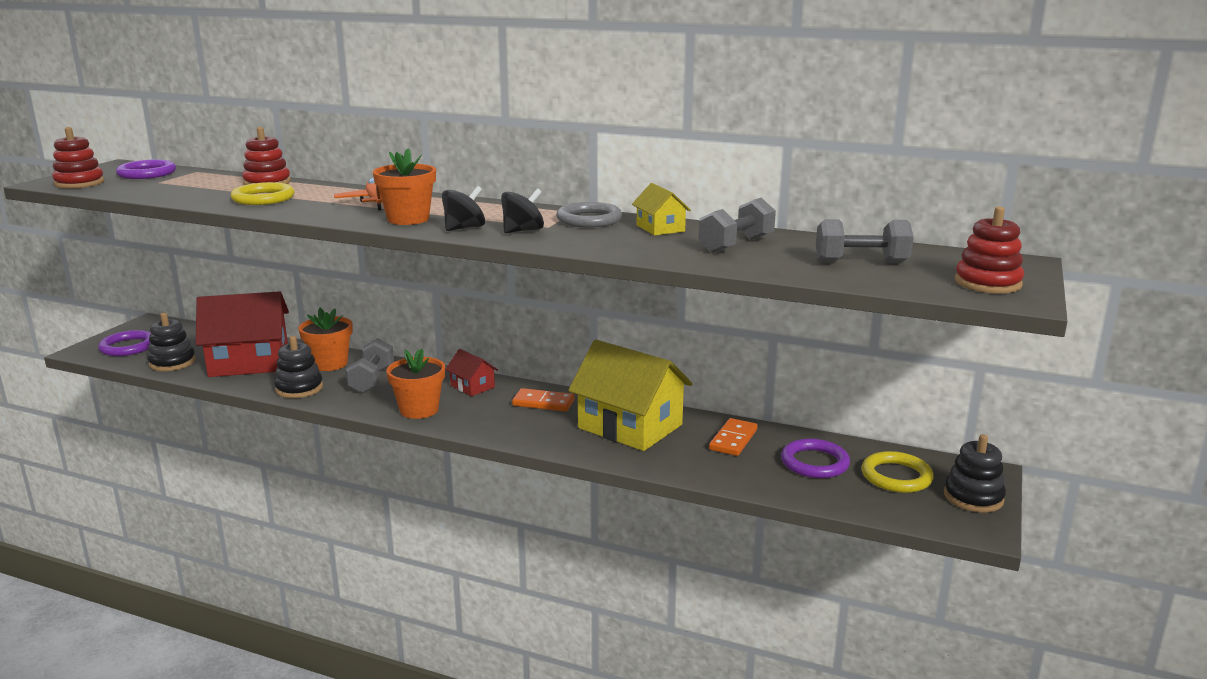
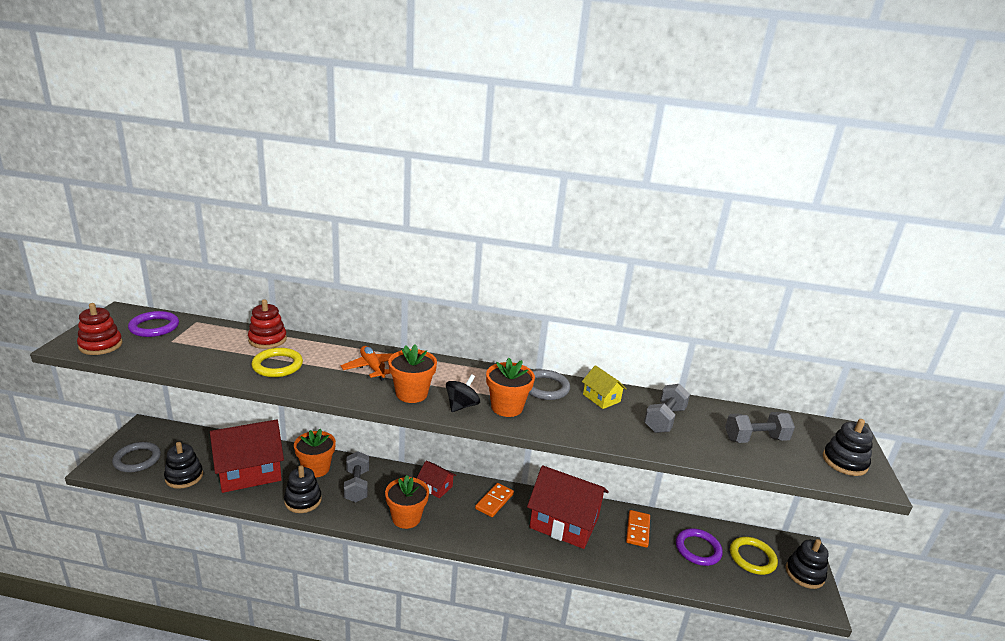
camera: 15 degrees left, 5 degrees up
purple ring [98,330,151,356] -> grey ring [112,442,161,472]
black spinning top [501,188,544,233] -> orange flower pot [486,358,535,417]
orange domino [512,388,575,412] -> orange domino turned 60 degrees counterclockwise [475,483,514,517]
yellow house [568,340,692,451] -> red house [527,465,609,549]
red stacking toy [955,207,1024,294] -> black stacking toy [823,419,873,476]

